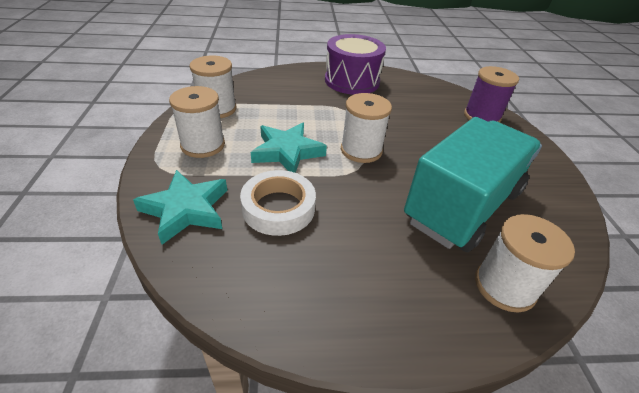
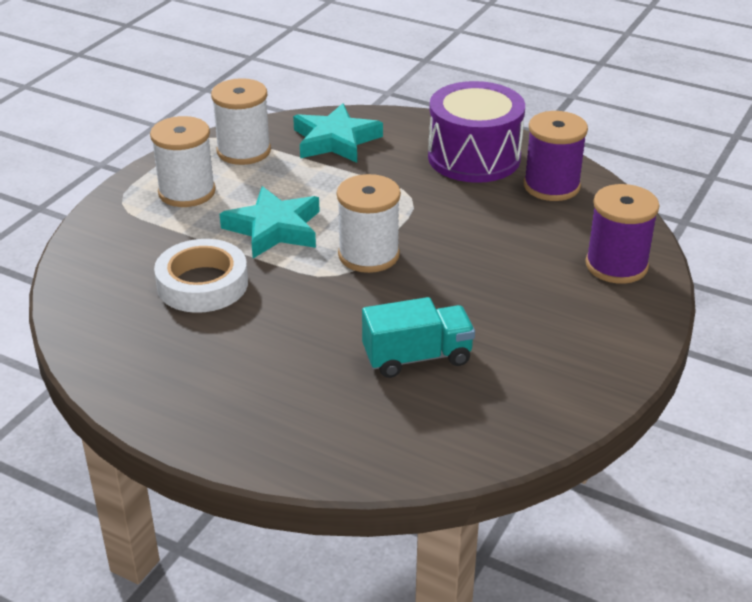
camera: 35 degrees right, 5 degrees down
turquoise star [133,170,227,245] -> turquoise star moved to [293,103,383,163]
turquoise truck [404,117,542,252] -> turquoise truck [362,297,475,378], size x0.51
white spool [475,214,575,313] -> none
none -> purple spool [524,111,588,201]

